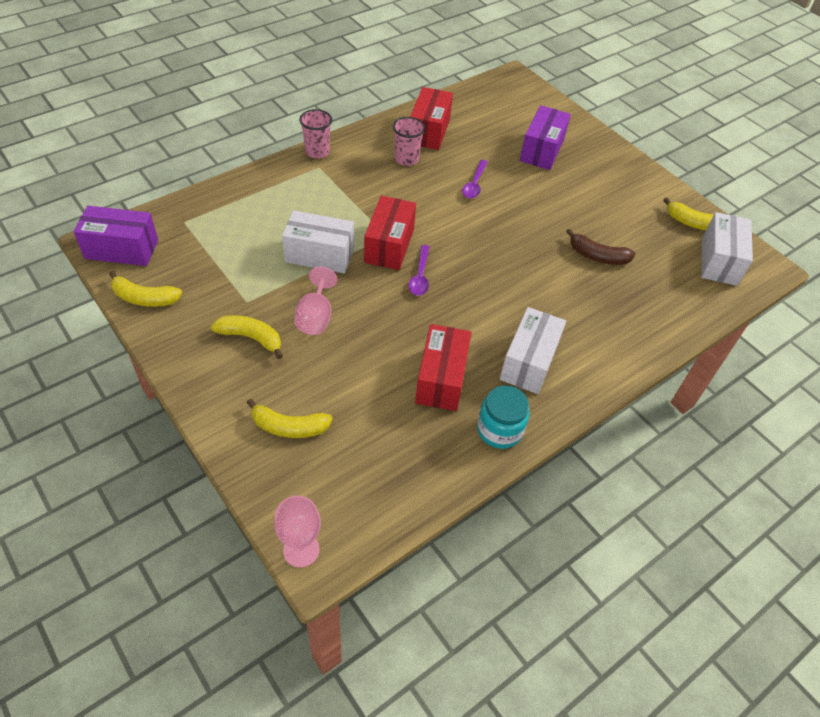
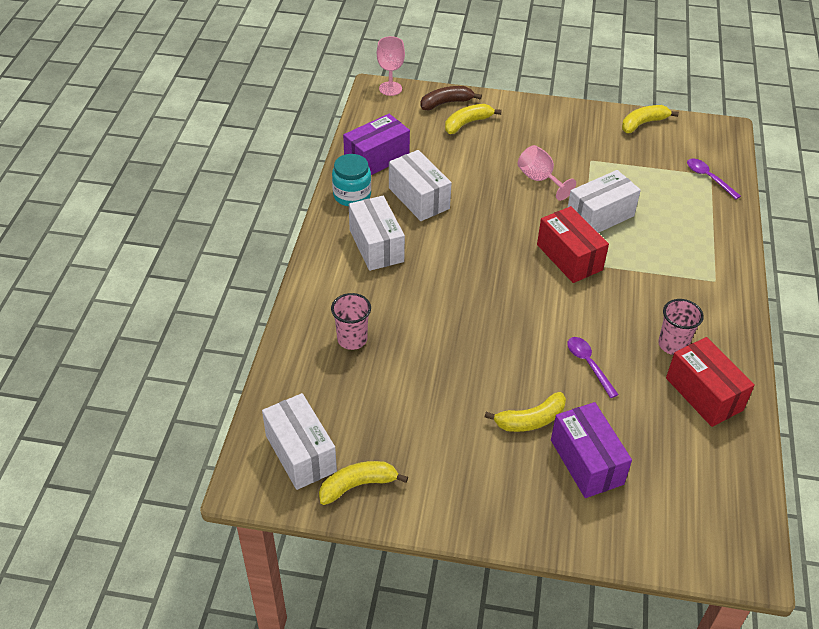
camera: 140 degrees right, 5 degrees down
purple box [74,206,158,266] -> purple box moved to [343,114,410,175]
yellow banana [211,315,283,359] -> yellow banana moved to [485,392,566,432]
pink cup [299,109,332,159] -> pink cup moved to [331,293,371,350]
purple spoon [409,245,430,296] -> purple spoon moved to [687,159,741,199]
red box [415,324,472,411] -> white box [389,150,452,221]
brown banana [566,229,636,265] -> brown banana moved to [420,86,482,111]

